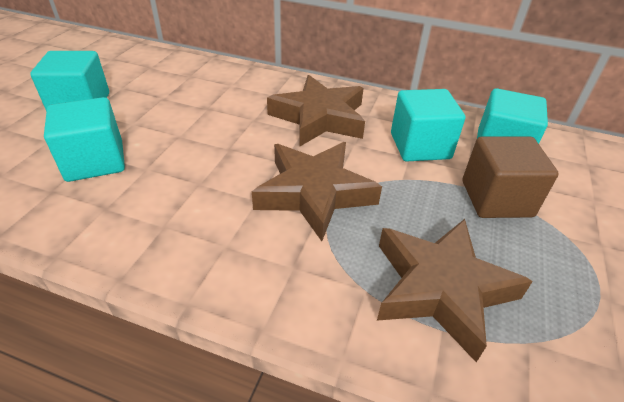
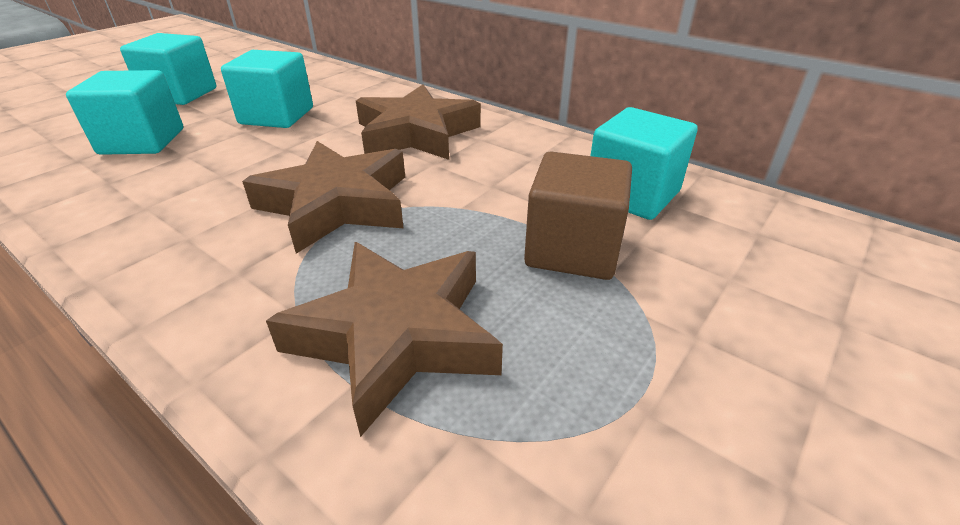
camera: 20 degrees right, 5 degrees down
turquoise cube [391,89,465,162] -> turquoise cube moved to [221,50,313,128]

